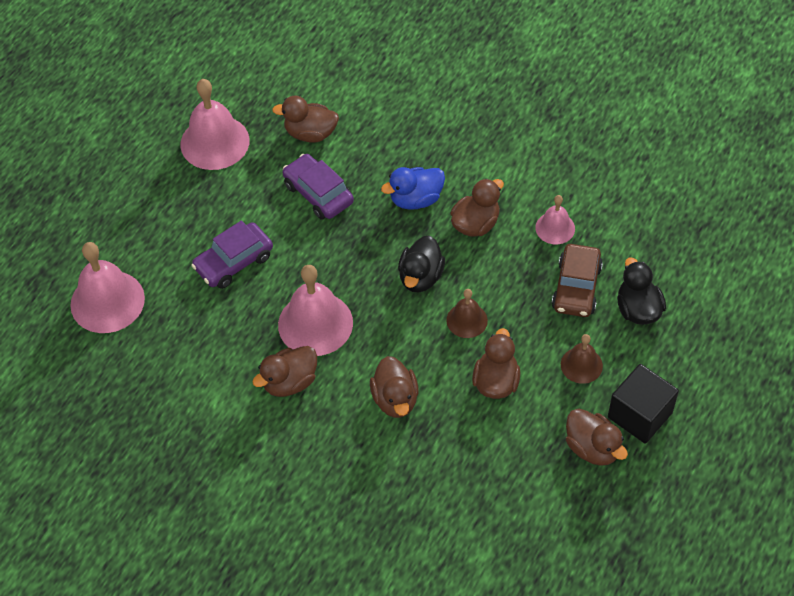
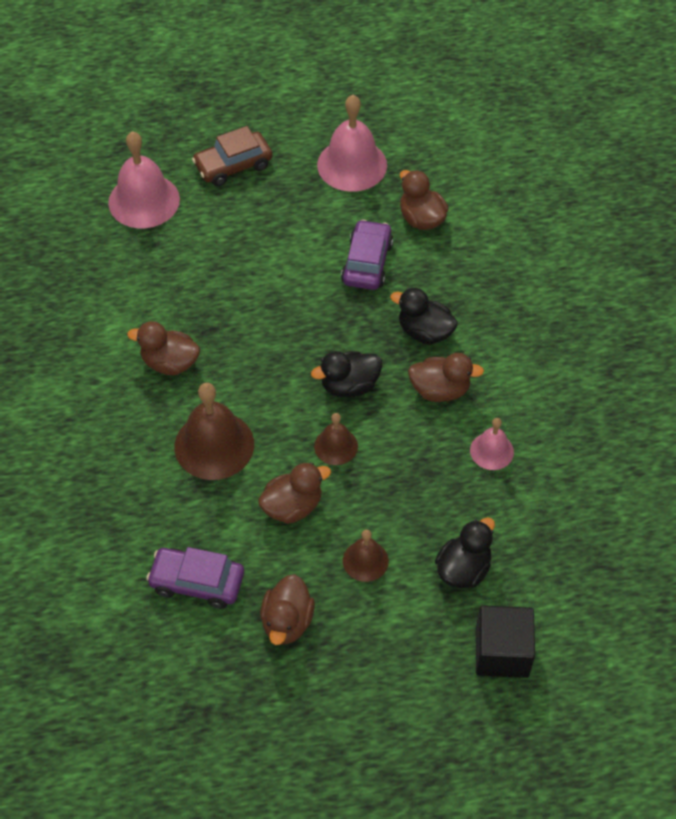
camera: 50 degrees right, 0 degrees up
purple car [191,220,273,289] -> purple car moved to [146,547,244,609]
pink bell [278,265,353,356] -> none
brown duck [370,356,419,418] -> brown bell [174,383,254,480]
blue duck [381,167,445,210] -> black duck [390,288,458,344]
brown car [552,244,603,317] -> brown car moved to [192,126,273,186]
black cube [608,364,679,443] -> black cube moved to [476,605,535,678]

